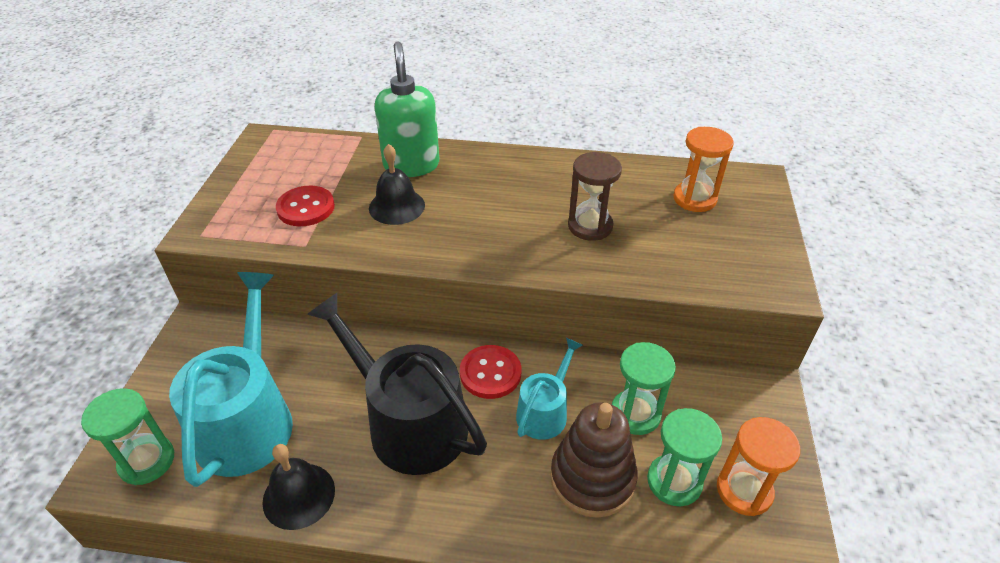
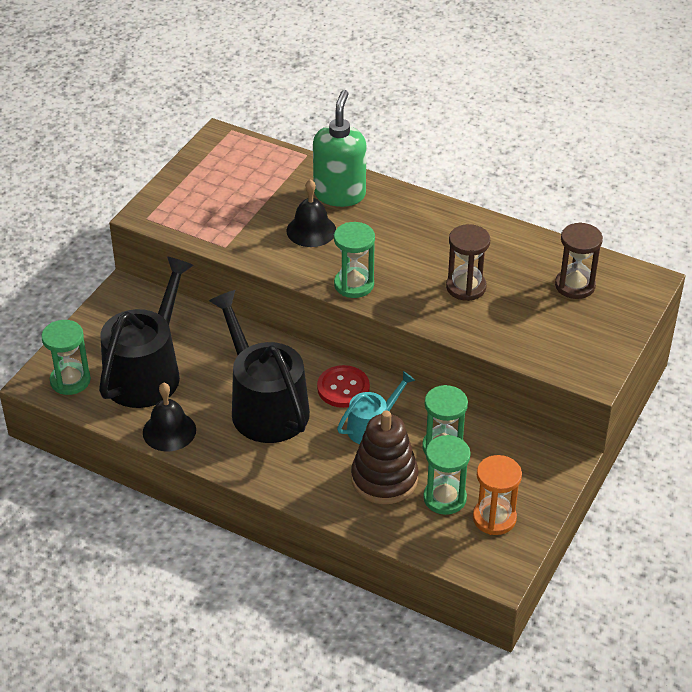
camera: 20 degrees right, 0 degrees up
turquoise watering can [169,272,293,487] -> black watering can [99,256,194,408]
red button [276,186,335,226] -> none
orange hourglass [673,127,734,212] -> brown hourglass [555,222,603,299]
none -> green hourglass [334,222,375,298]

